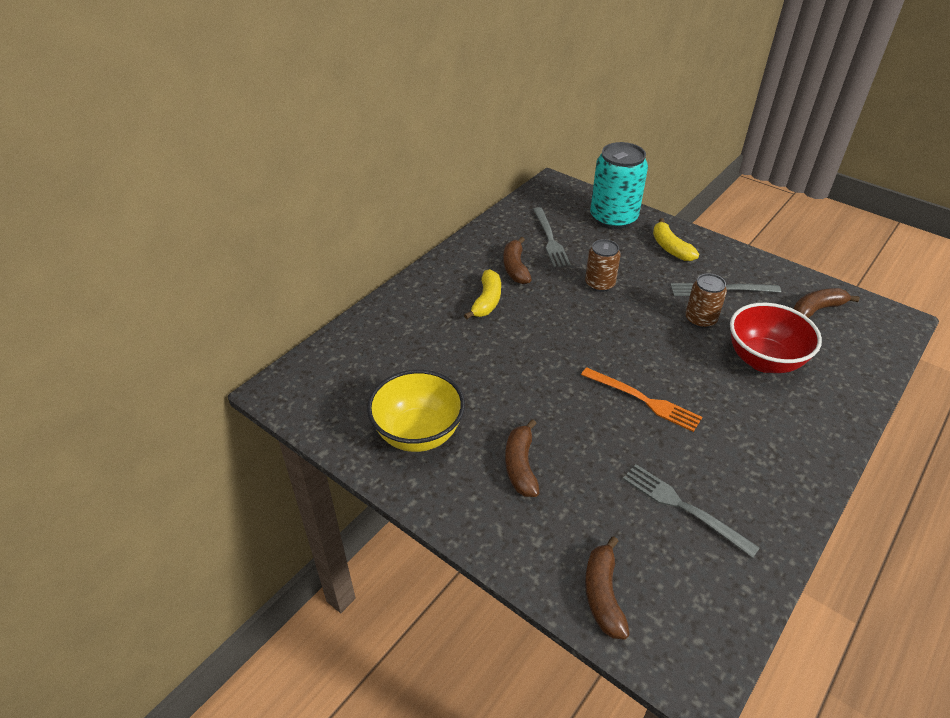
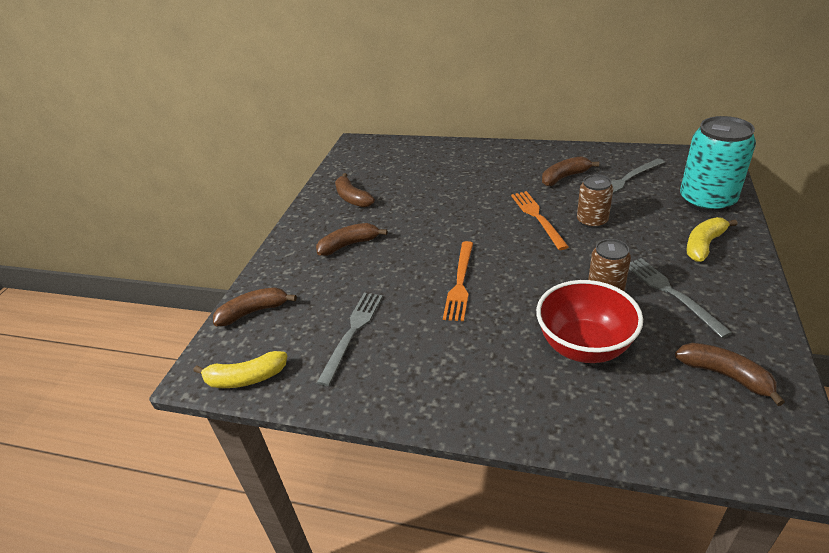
camera: 70 degrees right, 5 degrees down
yellow bowl [367,370,465,452] -> brown banana [335,173,375,207]
yellow banana [464,269,501,319] -> yellow banana moved to [193,351,287,388]
none -> orange fork [511,191,569,250]

